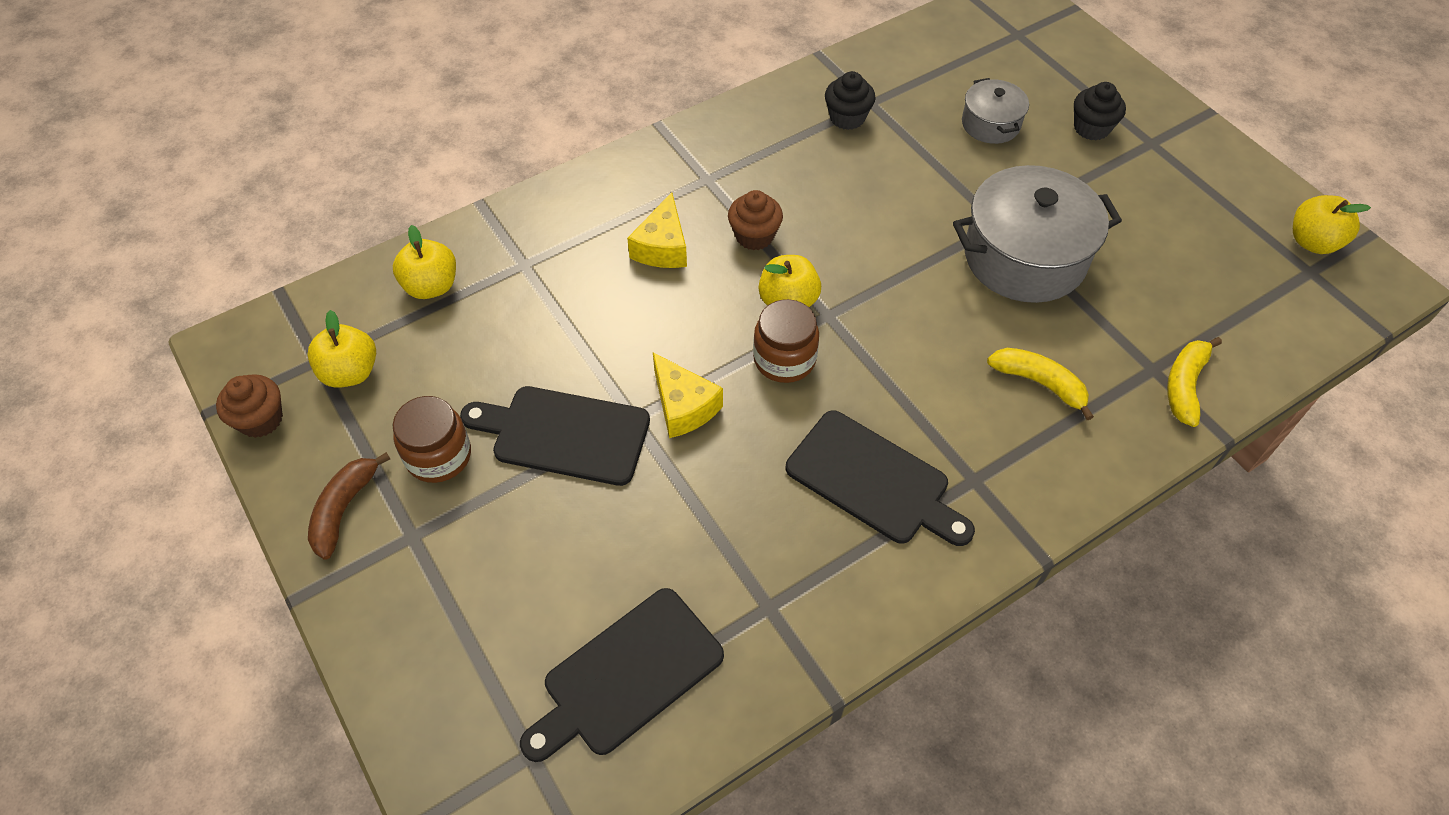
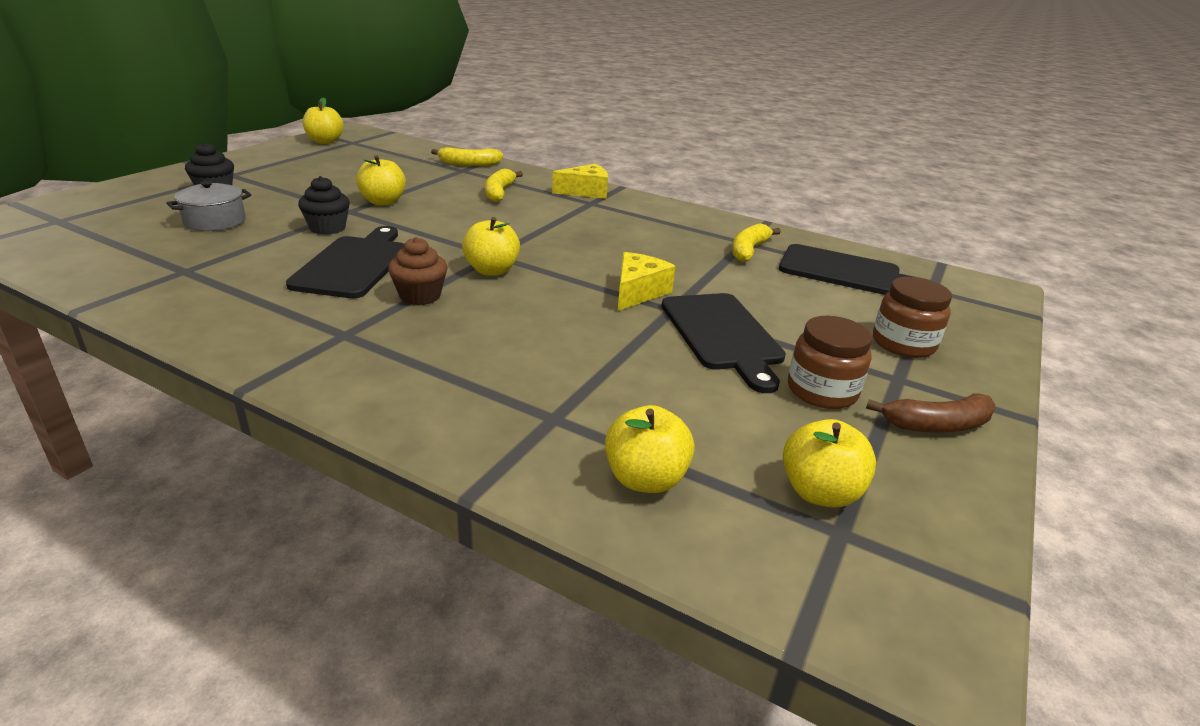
camera: 120 degrees left, 25 degrees down
brown cupcake [216,374,283,438] -> none
yellow cheese [627,192,687,268] -> yellow cheese moved to [552,164,608,199]
brown jar [753,299,819,383] -> brown jar moved to [873,277,952,358]
black cutting board [786,410,975,546] -> black cutting board moved to [286,226,404,298]
black cupcake [825,71,876,130] -> black cupcake moved to [298,176,350,235]
grey pot [953,165,1122,303] -> yellow apple [356,155,406,206]
none -> yellow banana [732,223,781,262]

